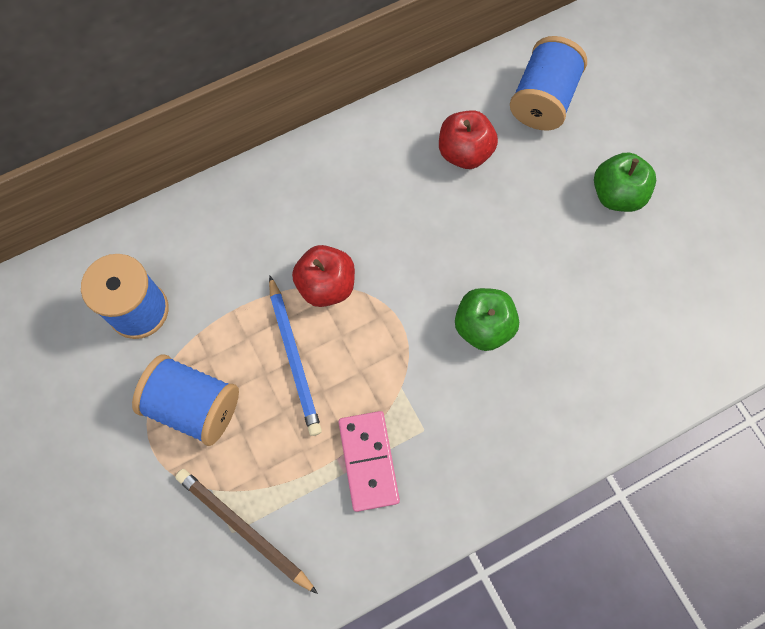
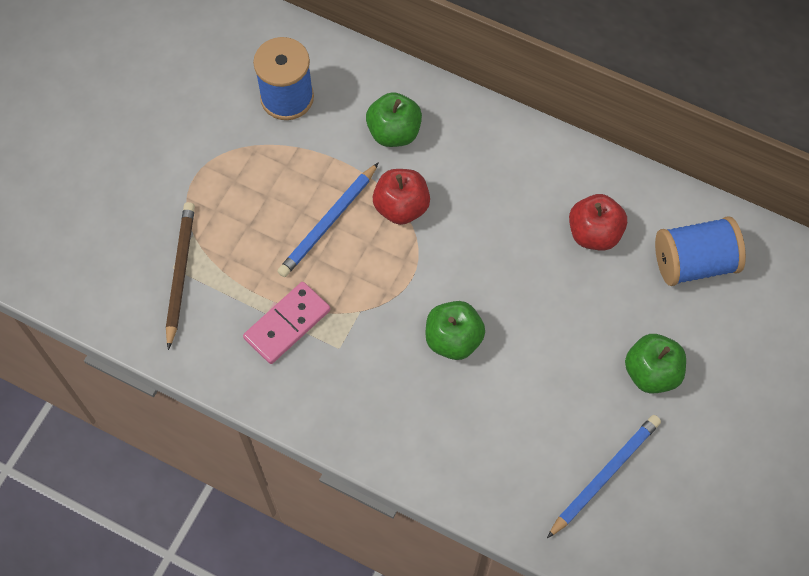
camera: 55 degrees right, 5 degrees down
blue spool [132,355,239,446] -> none
none -> green apple [366,92,422,147]
none -> blue pencil [547,415,661,538]

